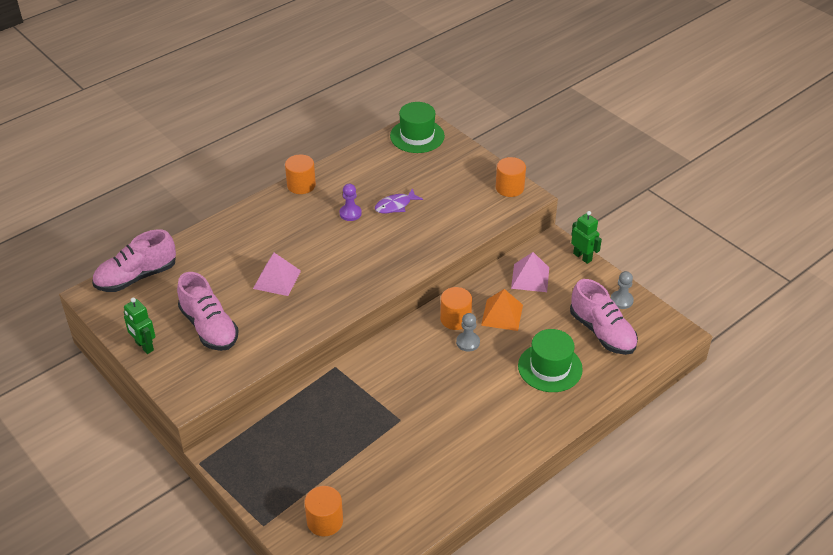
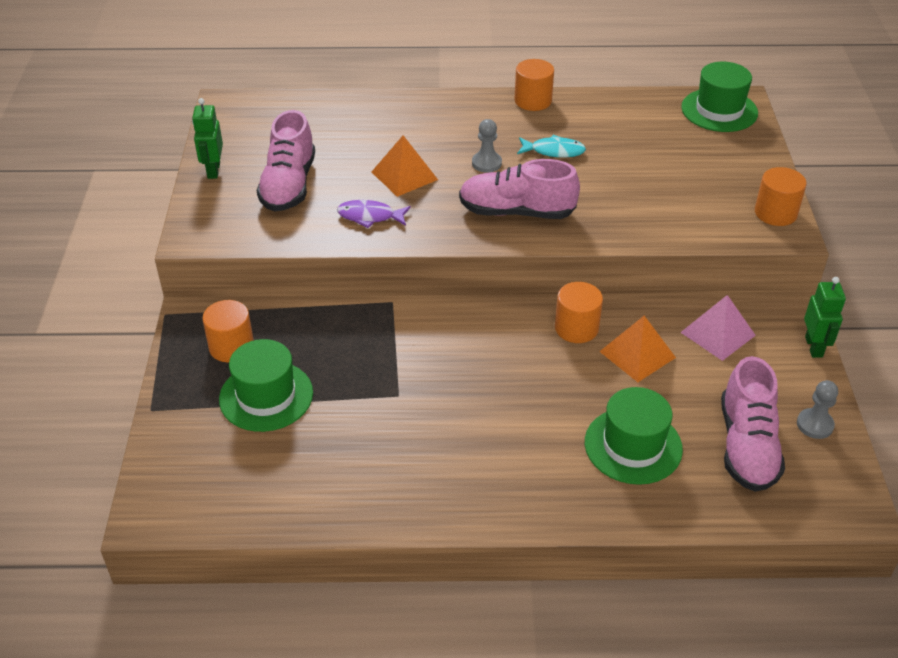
camera: 40 degrees right, 0 degrees up
pink shoe [92,229,176,292] -> pink shoe moved to [459,159,580,219]
pink pyramid [253,253,301,296] -> orange pyramid [372,135,438,197]
orange cylinder [305,486,343,536] -> orange cylinder moved to [202,300,254,362]
purple pawn [340,184,362,221] -> turquoise fish [517,135,586,158]
purple fish [375,188,423,213] -> purple fish moved to [337,200,411,228]
grey pawn [456,313,480,351] -> grey pawn moved to [472,119,502,173]
none -> green hat [219,339,313,432]

